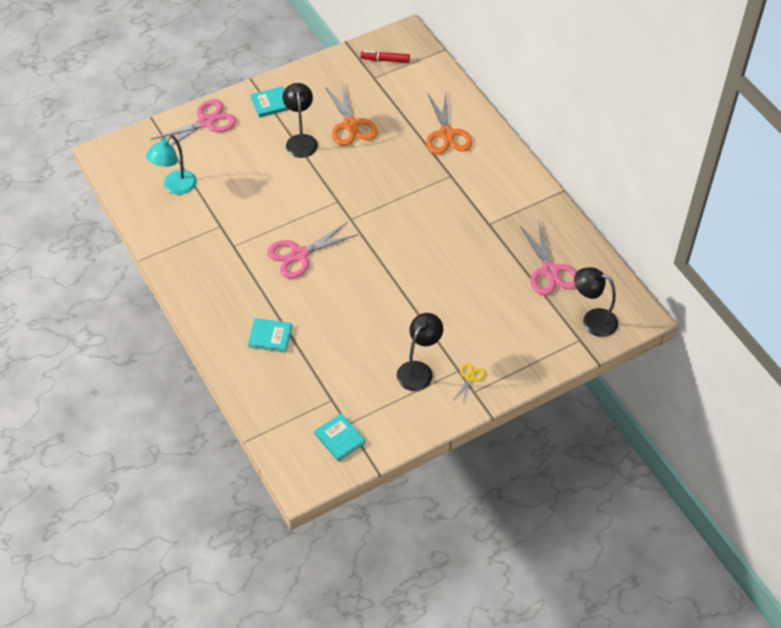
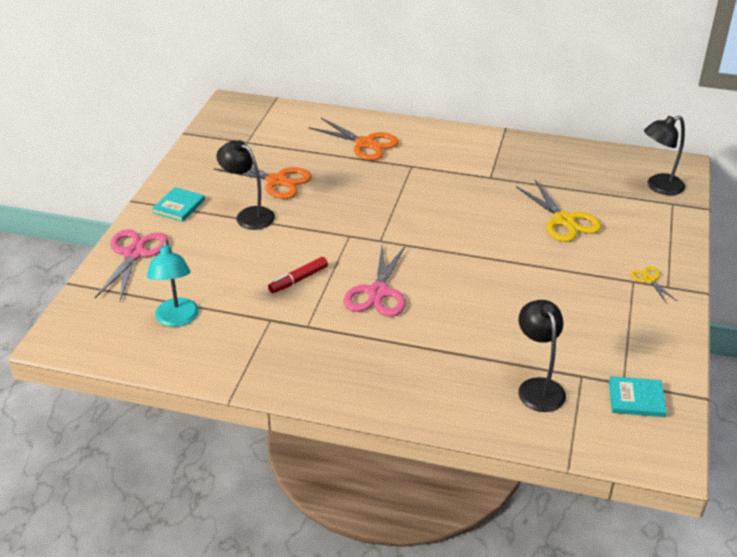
camera: 45 degrees left, 15 degrees down
turquoise book [248,318,292,353] -> none
red marker [360,50,410,63] -> red marker moved to [268,257,328,293]
black lamp [397,313,443,391] -> black lamp moved to [518,300,566,412]
pink scissors [520,222,576,295] -> none
none -> yellow scissors [516,180,601,242]

